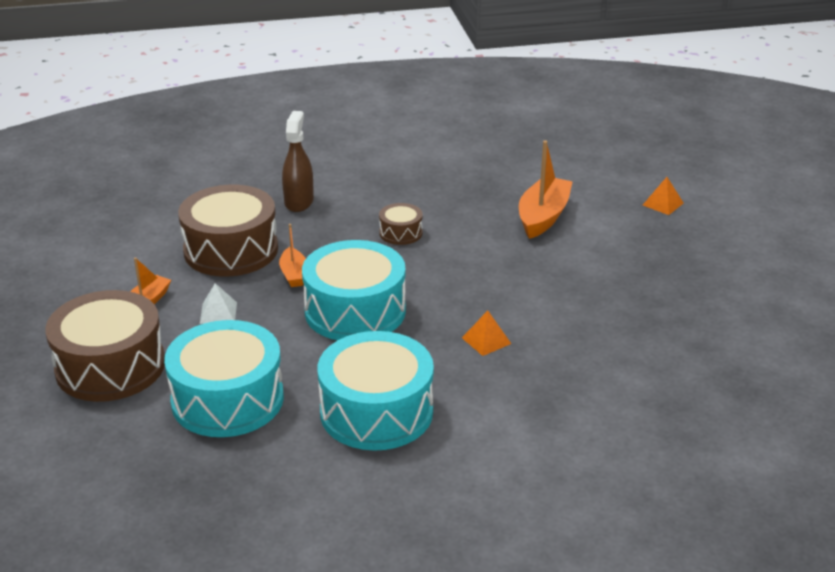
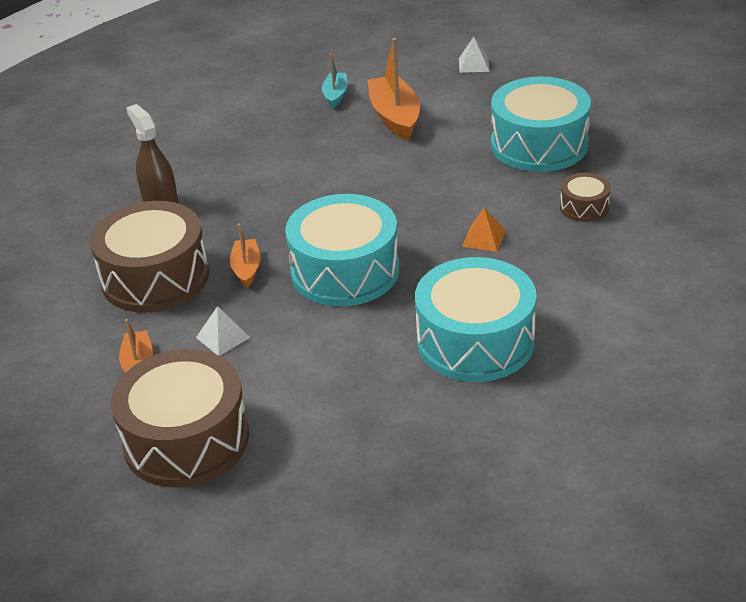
camera: 35 degrees left, 5 degrees up
turquoise drum [164,320,284,437] -> turquoise drum moved to [491,76,591,172]
orange boat [279,224,306,287] -> orange boat turned 135 degrees counterclockwise [230,223,261,287]
brown drum [379,203,423,245] -> brown drum moved to [560,173,611,222]
orange pyramid [643,177,684,215] -> white pyramid [459,37,490,73]
none -> turquoise boat [322,53,348,108]

